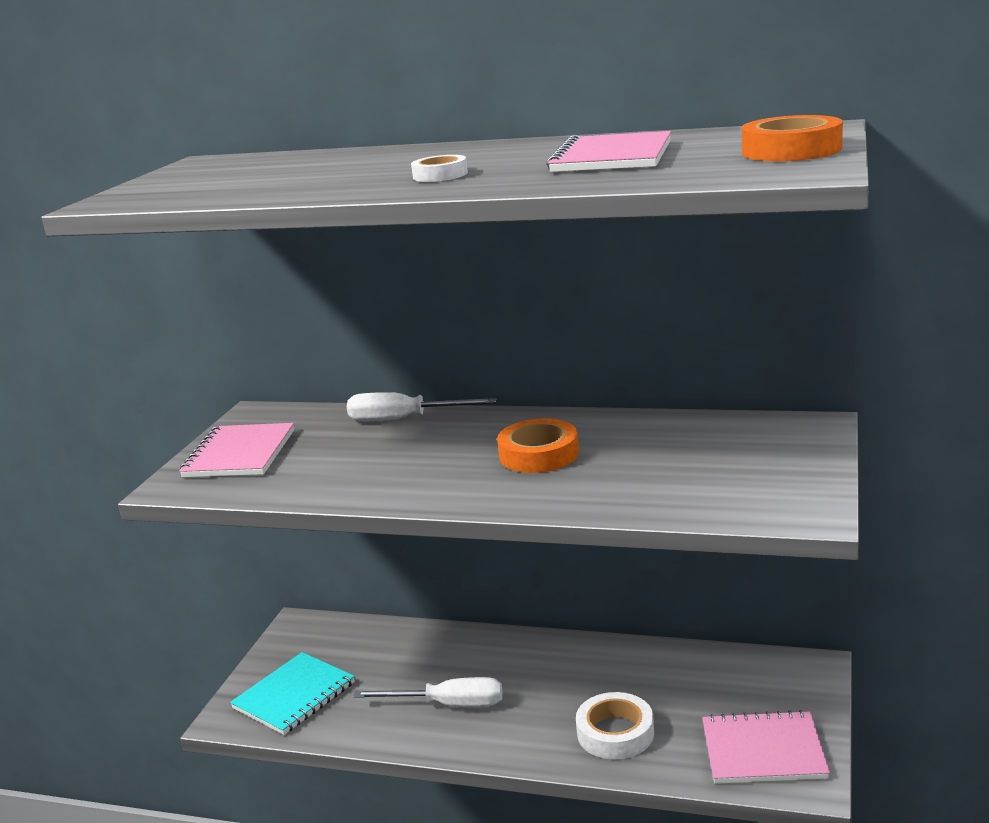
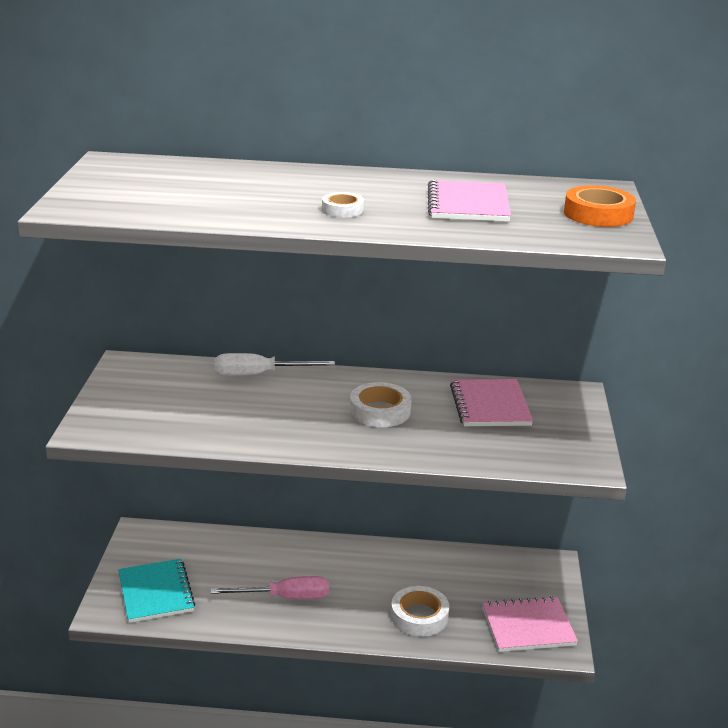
camera: 15 degrees left, 5 degrees up
pink notebook [179,423,294,477] -> pink notebook moved to [450,379,533,426]
turquoise notebook [230,652,355,735] -> turquoise notebook turned 45 degrees counterclockwise [118,559,195,623]
white screwdriver [353,677,502,707] -> pink screwdriver [211,576,329,599]
orange tape [497,419,579,473] -> white tape [350,382,412,427]

